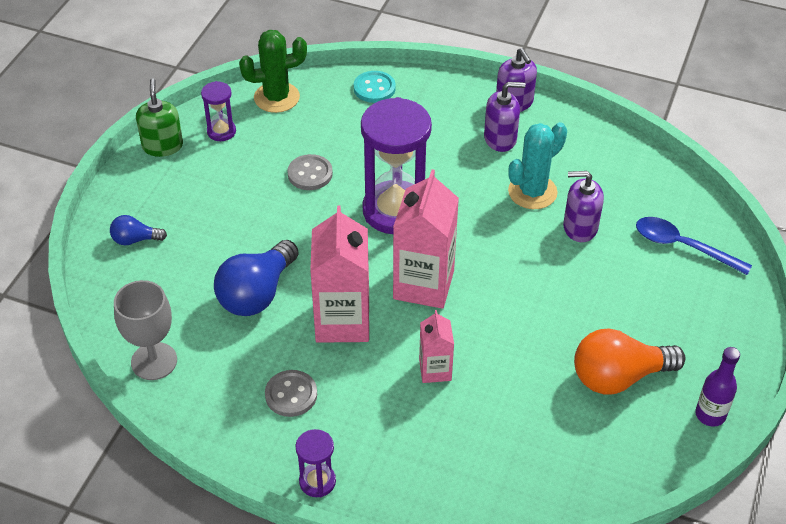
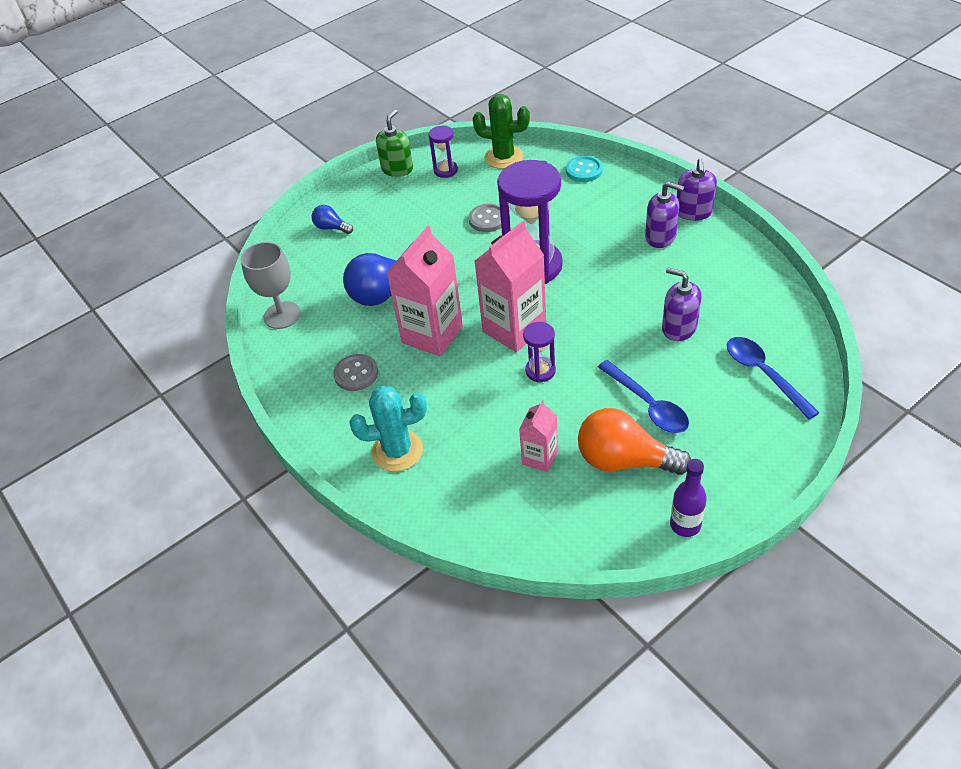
camera: 35 degrees right, 0 degrees up
purple hourglass [295,429,336,497] -> purple hourglass moved to [523,322,556,382]
pink carton [419,310,454,383] -> pink carton moved to [519,400,558,472]
turquoise cactus [508,122,567,209] -> turquoise cactus moved to [349,386,427,472]
none -> blue spoon [598,360,689,433]

